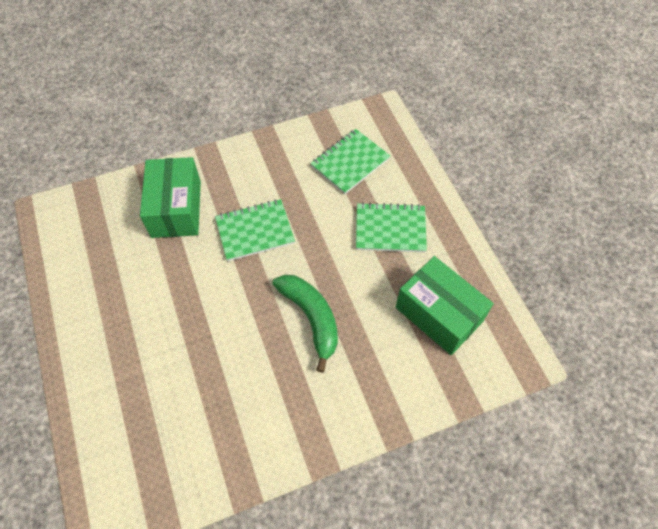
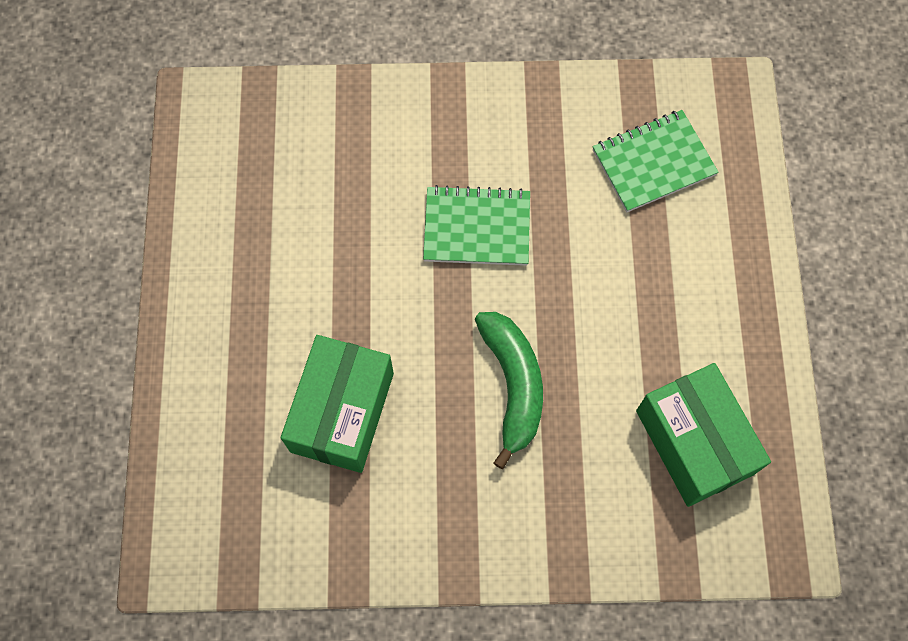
camera: 20 degrees right, 10 degrees up
green box [140,157,201,238] -> green box moved to [281,335,394,473]
green notebook [356,202,427,252] -> none

